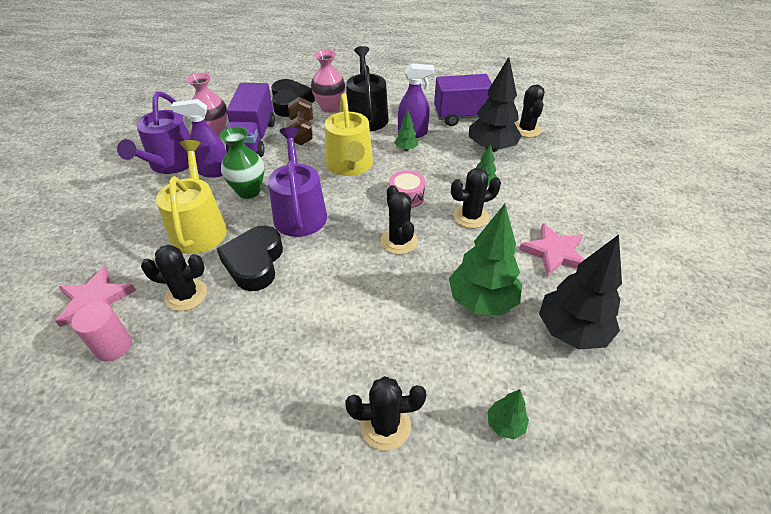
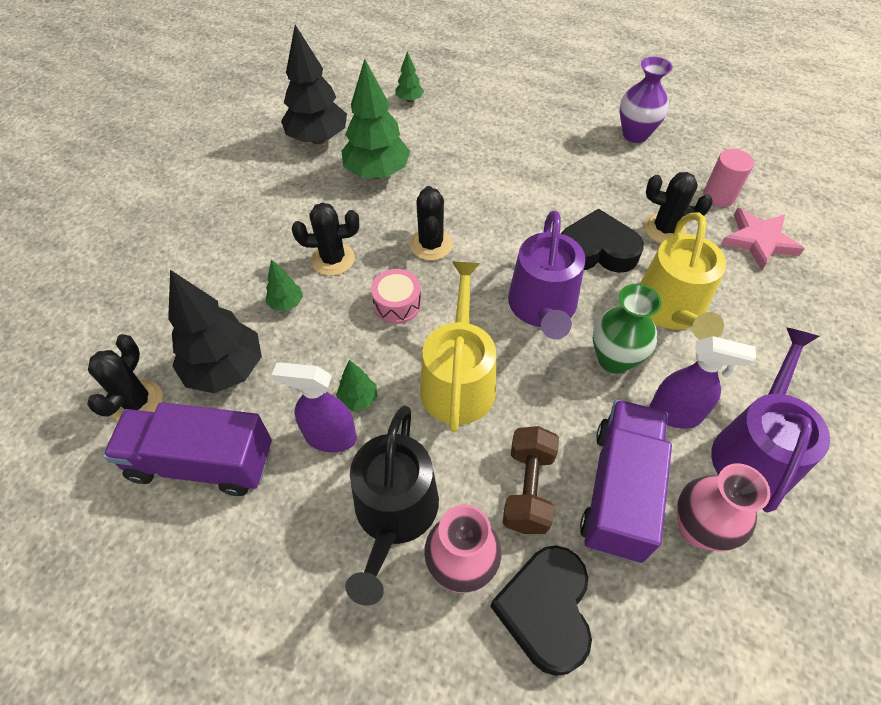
camera: 165 degrees left, 10 degrees up
black heart [217,226,283,291] -> black heart turned 105 degrees counterclockwise [561,208,644,273]
black cactus [346,376,426,451] -> none
pink star [519,223,585,277] -> none
none -> purple vase [619,57,673,143]

